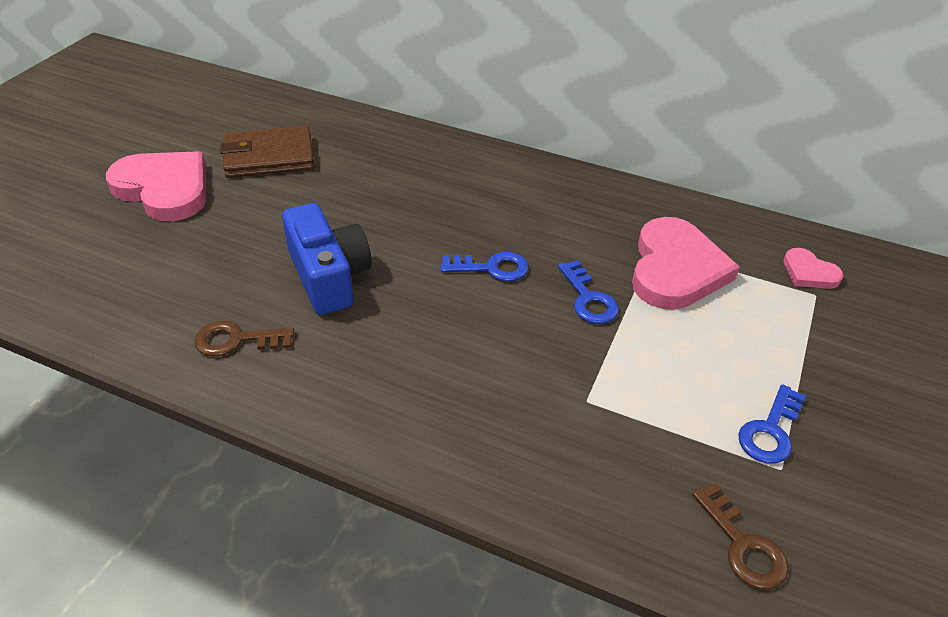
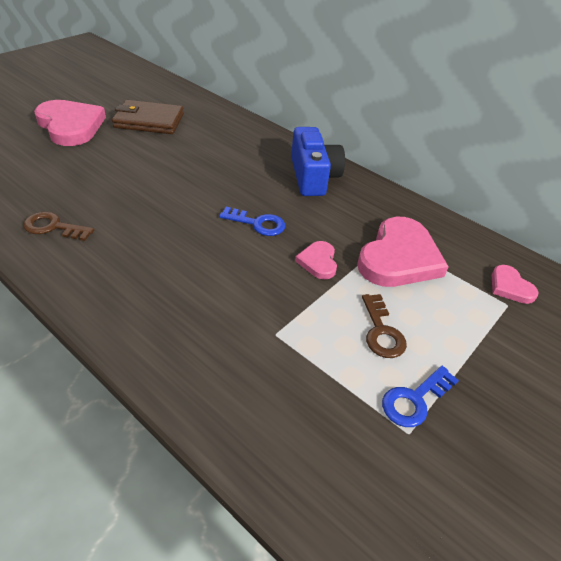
camera: 15 degrees right, 0 degrees up
blue camera [282,203,372,315] -> blue camera moved to [291,127,345,196]
blue key [558,260,619,324] -> pink heart [295,241,337,279]
brown key [692,483,789,589] -> brown key moved to [362,294,407,358]

